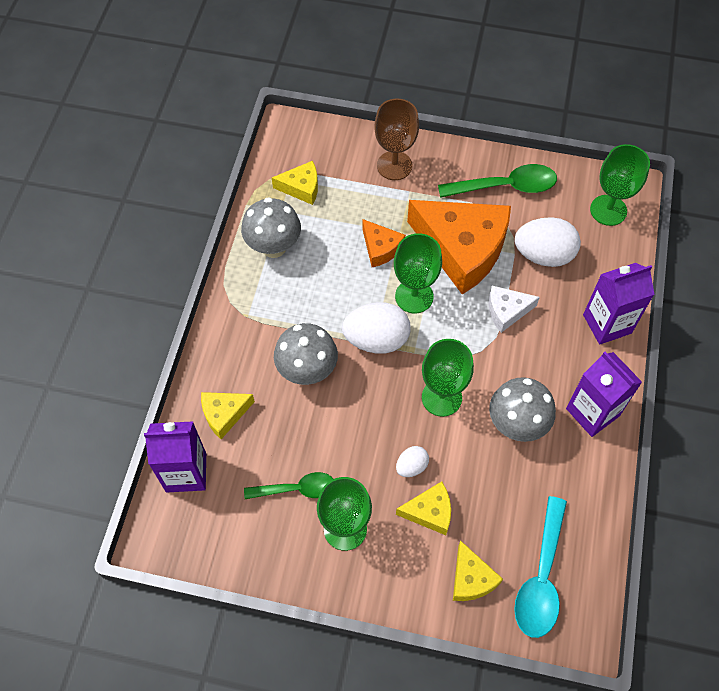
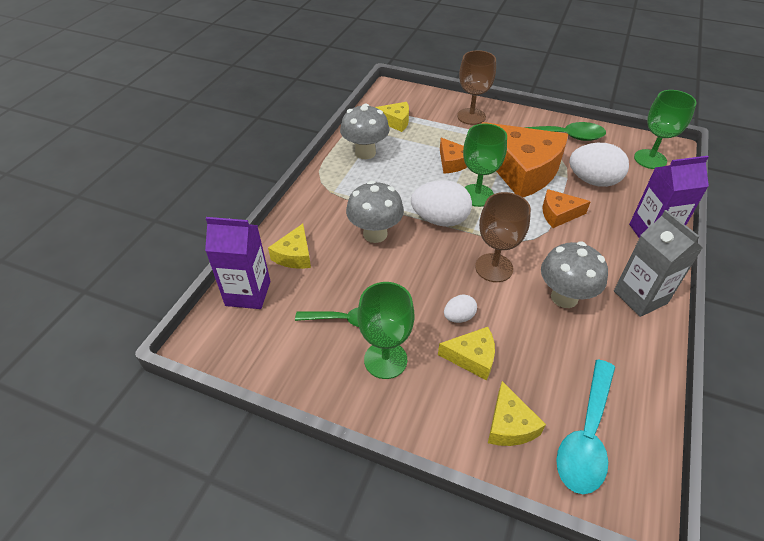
camera: 10 degrees right, 15 degrees down
yellow cheese [201,392,255,439] -> yellow cheese turned 60 degrees counterclockwise [268,224,311,269]
green goblet [422,339,474,417] -> brown goblet [475,192,531,282]
white cheese [488,286,540,333] -> orange cheese [543,189,591,228]
purple carton [566,352,642,437] -> grey carton [614,210,702,317]

